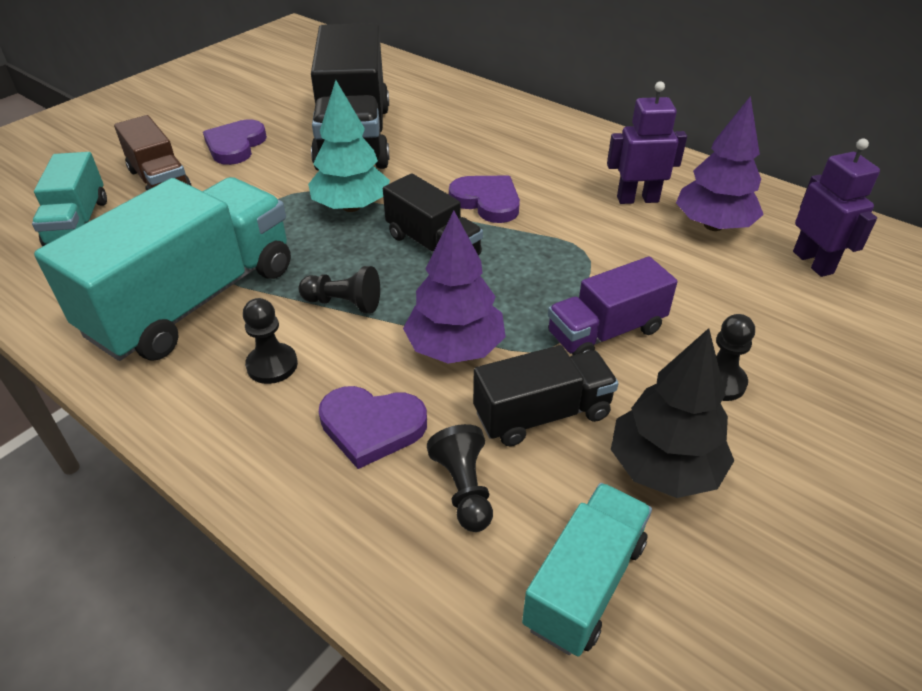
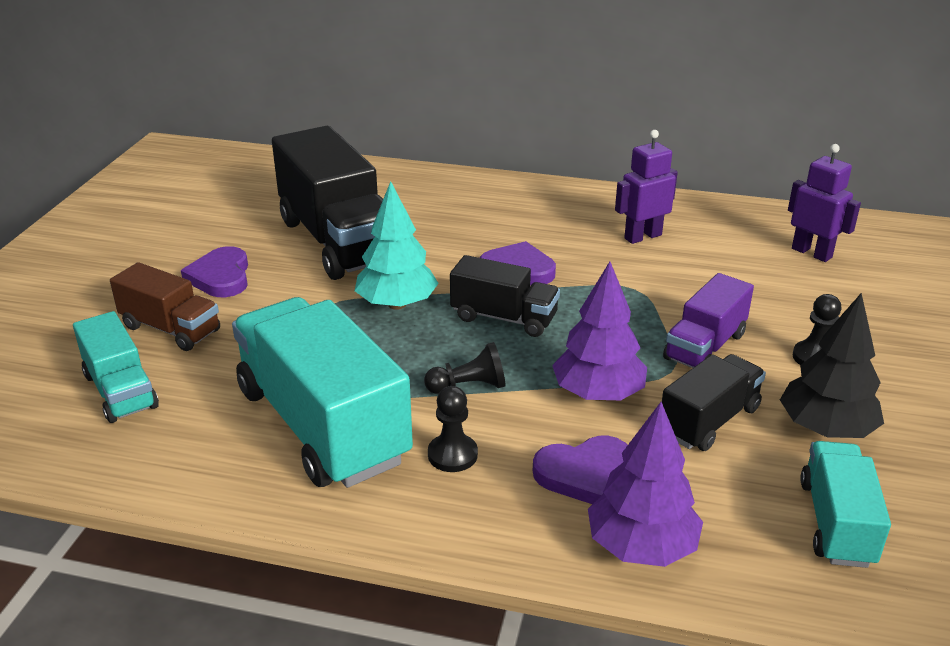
camera: 25 degrees left, 10 degrees down
turquoise truck [34,177,291,361] -> turquoise truck turned 45 degrees counterclockwise [232,297,413,488]
black pawn [427,424,493,532] -> none
purple tree [676,96,764,231] -> purple tree moved to [588,402,703,567]

